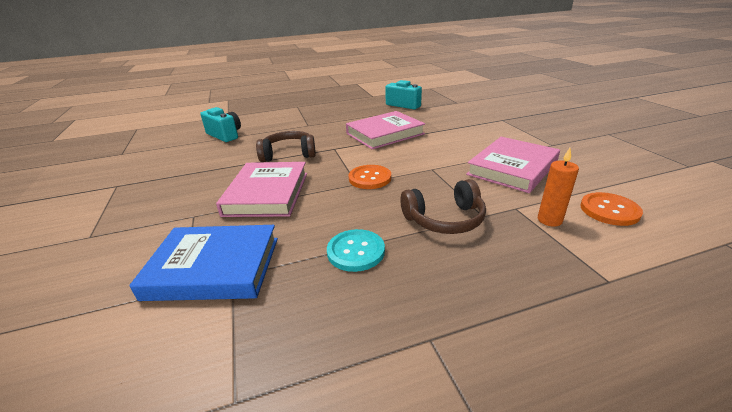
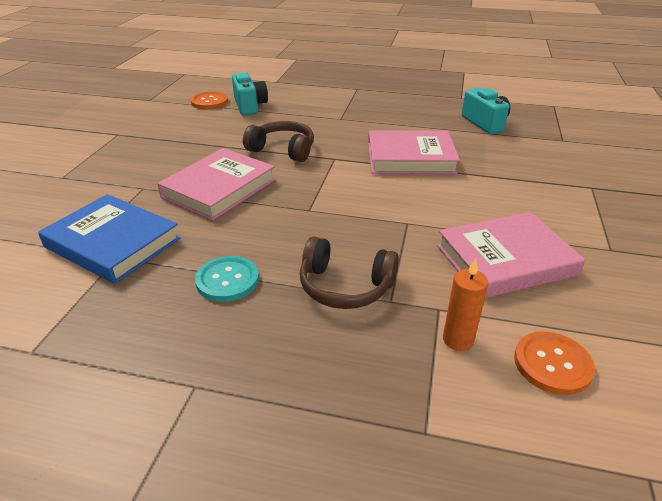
camera: 30 degrees right, 5 degrees up
orange button [349,165,391,189] -> orange button moved to [191,91,228,109]

